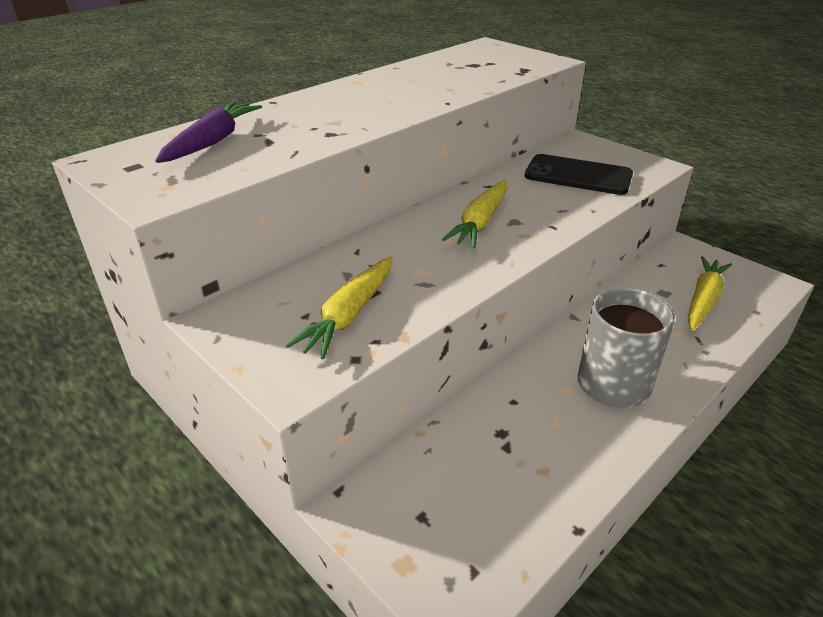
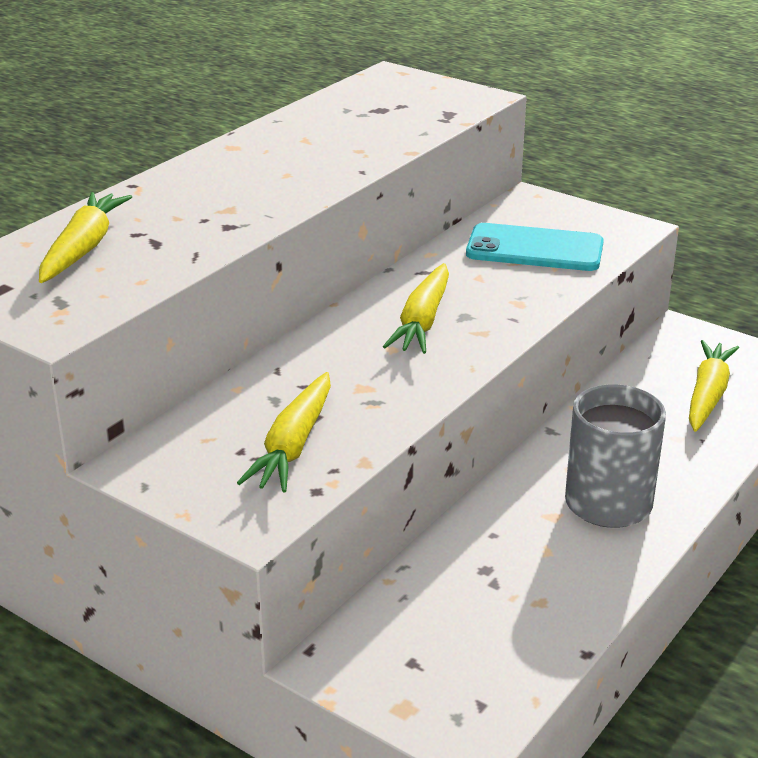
camera: 10 degrees left, 5 degrees down
purple carrot [155,102,262,163] -> yellow carrot [39,192,132,283]
black phone [525,154,633,195] -> turquoise phone [466,223,604,271]

